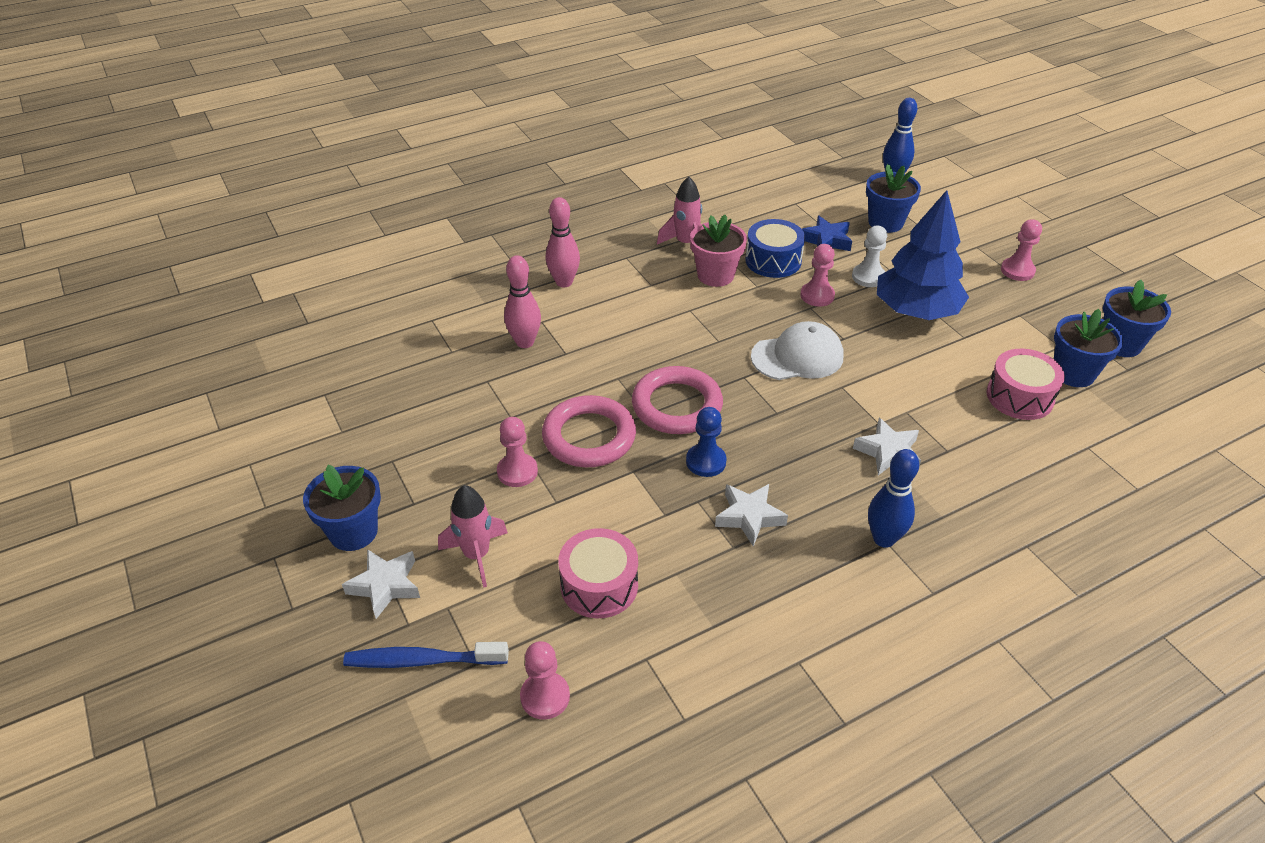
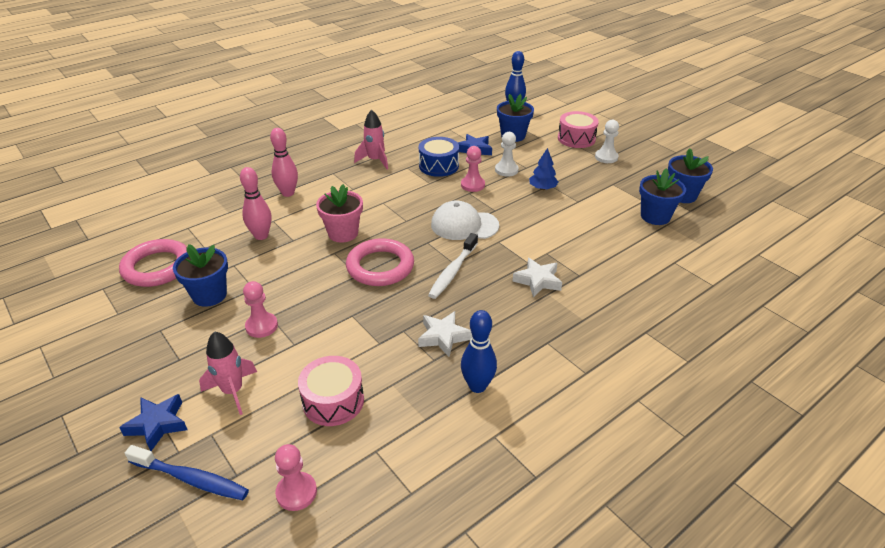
camera: 10 degrees left, 5 degrees down
blue flower pot [303,465,381,551] -> blue flower pot moved to [173,244,228,307]
white star [342,549,420,619] -> blue star [119,394,187,451]
blue toothbrush [343,642,509,668] -> blue toothbrush turned 150 degrees counterclockwise [125,445,249,500]
pink ring [542,395,636,467] -> pink ring moved to [119,239,187,287]
blue pawn [686,407,727,477] -> none
pink flower pot [690,215,747,287] -> pink flower pot moved to [316,184,363,242]
white cap [751,321,843,380] -> white cap turned 150 degrees counterclockwise [431,201,499,240]
blue bowling pin [868,449,919,548] -> blue bowling pin moved to [461,310,497,393]
blue tree [877,190,969,320] -> blue tree [529,148,559,190], size x0.46
pink drum [986,349,1065,420] -> pink drum moved to [558,111,599,148]
pink pawn [1001,219,1042,281] -> white pawn [595,120,619,163]
none -> white toothbrush [428,233,478,299]

